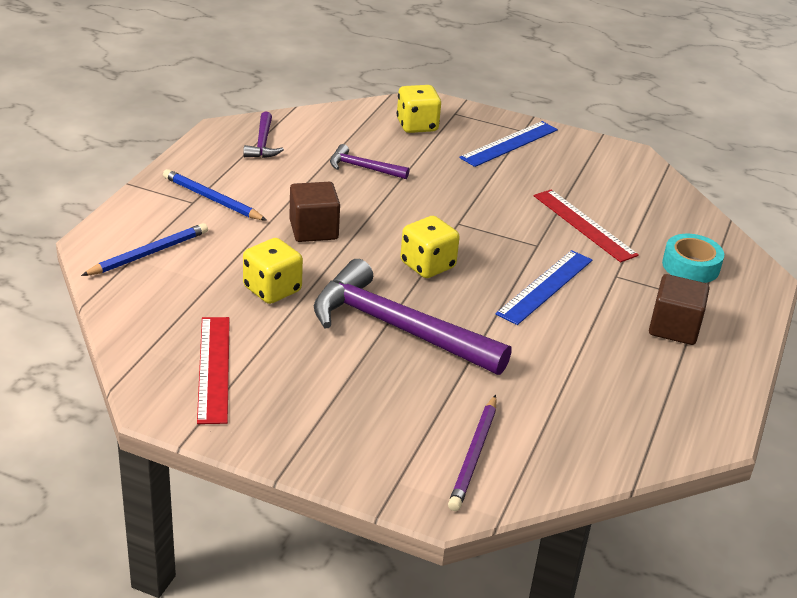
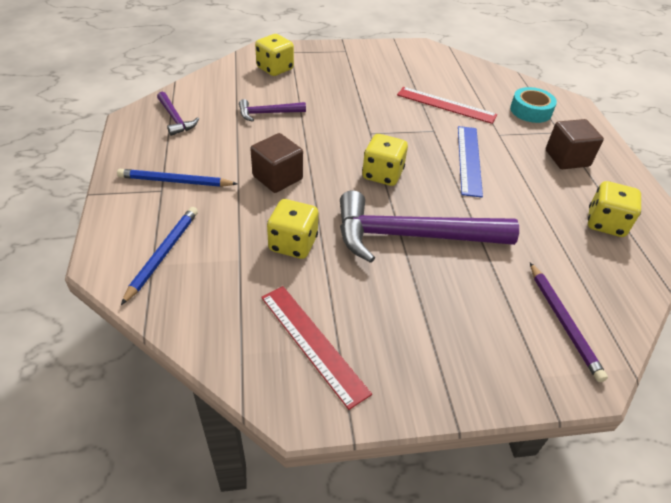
camera: 30 degrees left, 10 degrees up
blue ruler [459,121,558,167] -> none
none -> yellow dice [588,181,641,237]

